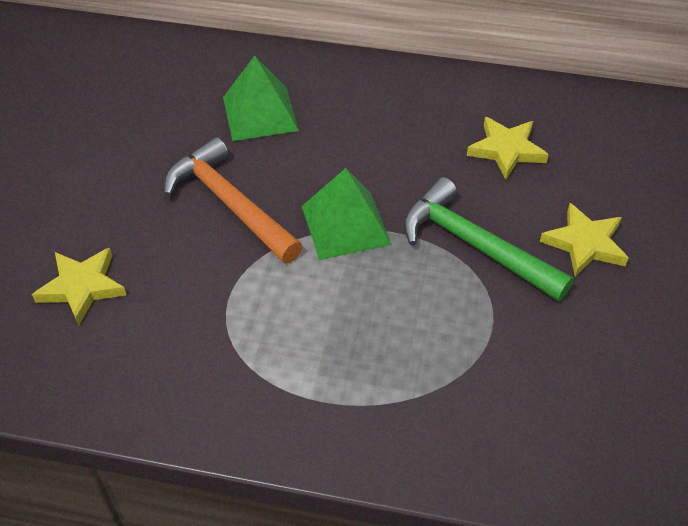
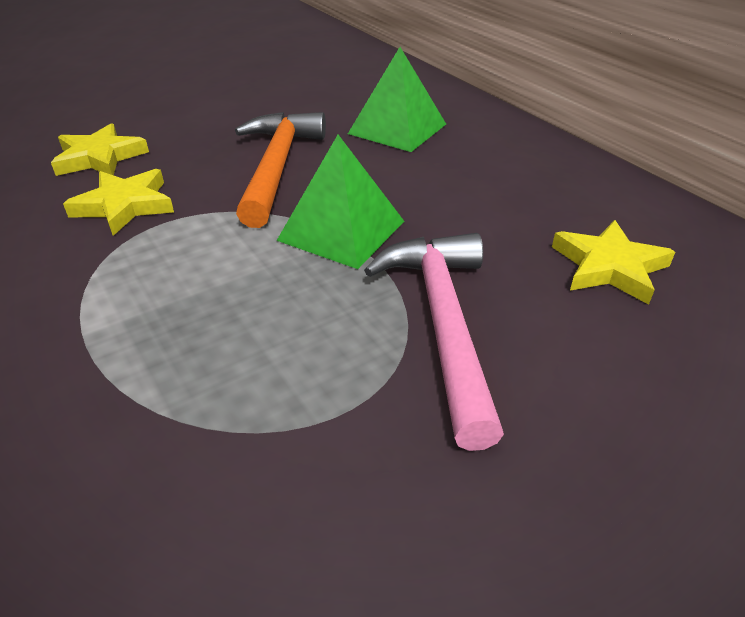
camera: 45 degrees right, 10 degrees down
green hammer [403,177,574,301] -> pink hammer [364,233,504,451]
yellow star [540,203,629,277] -> yellow star moved to [63,169,174,236]

